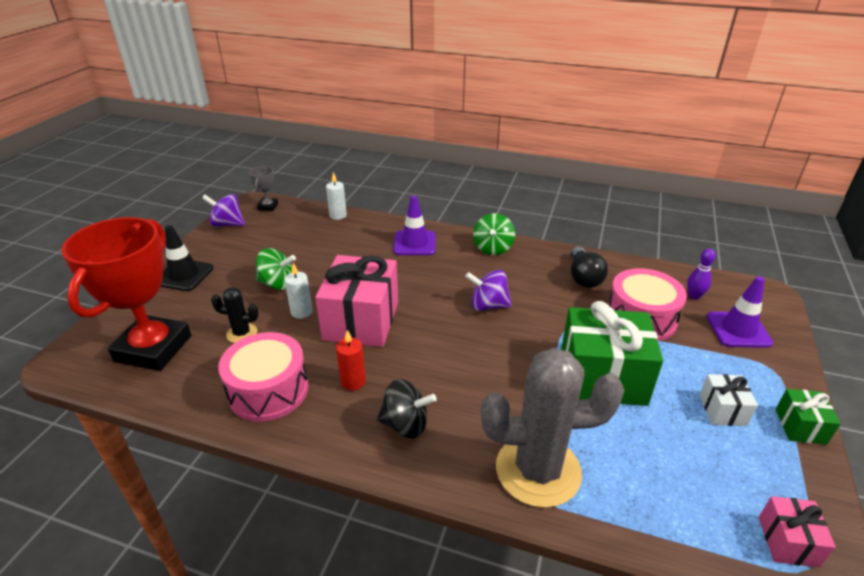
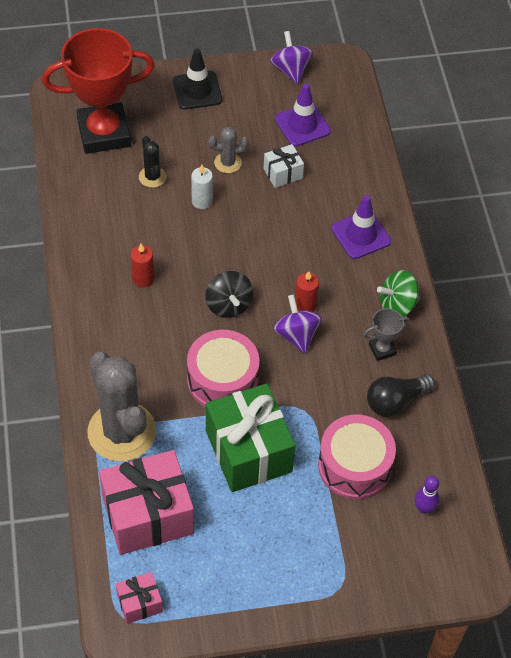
camera: 60 degrees right, 20 degrees up
pink drum [218,332,309,422] -> pink drum moved to [187,330,259,407]
grey trophy [249,166,278,211] -> grey trophy moved to [363,308,410,361]
green spinning top [256,248,296,290] -> grey cactus [208,127,249,173]
pink gift [315,255,398,347] -> pink gift moved to [99,450,194,555]
white candle [326,172,347,220] -> none
black spinning top [377,379,437,439] -> black spinning top moved to [206,271,253,318]
white gift [699,374,758,426] -> white gift moved to [264,144,304,188]
purple traffic cone [707,276,773,348] -> purple traffic cone moved to [275,84,331,147]
green gift [776,389,841,445] -> none
none -> red candle [295,271,319,312]

